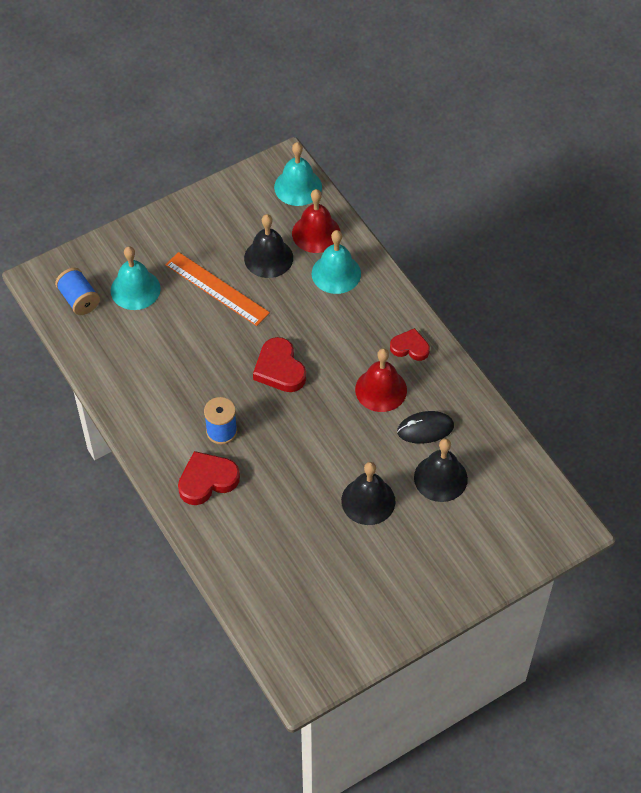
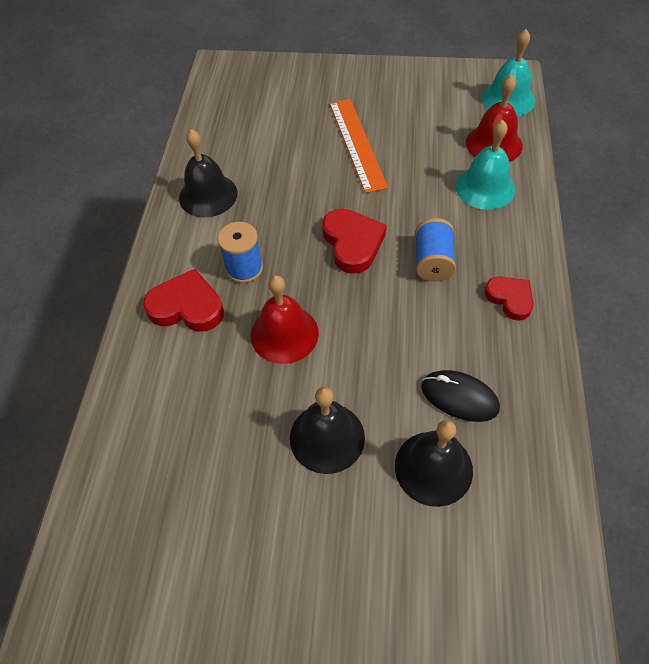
camera: 40 degrees right, 0 degrees up
blue spool [55,268,100,315] -> blue spool moved to [415,218,456,281]
turquoise bell [111,246,161,310] -> none
black bell [244,214,293,278] -> black bell moved to [179,129,238,217]
red heart [253,337,306,392] -> red heart turned 150 degrees clockwise [322,209,387,274]
red bell [355,348,407,412] -> red bell moved to [251,275,319,364]

